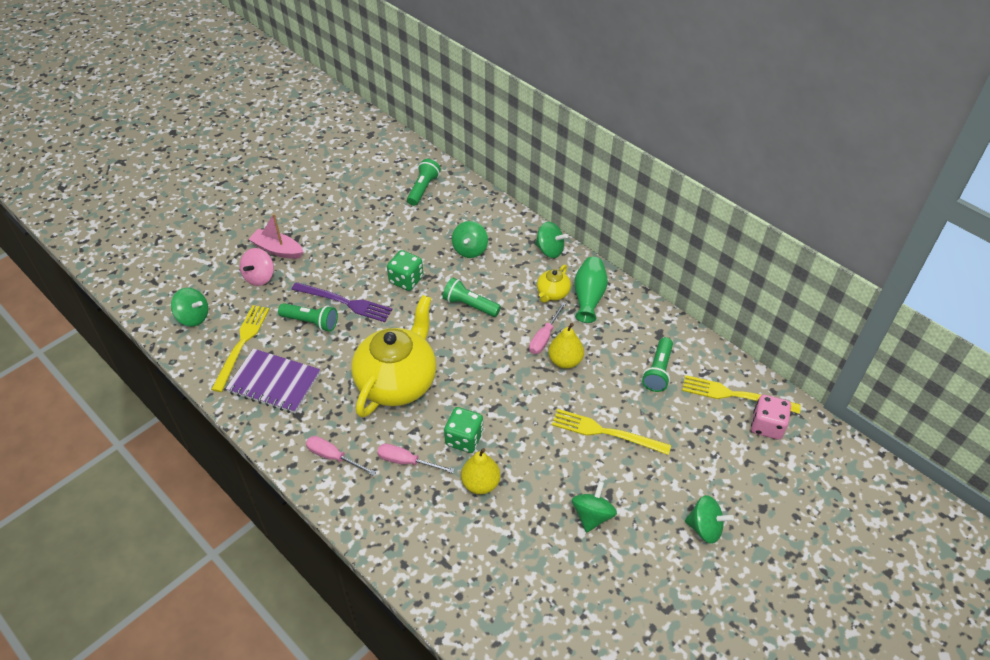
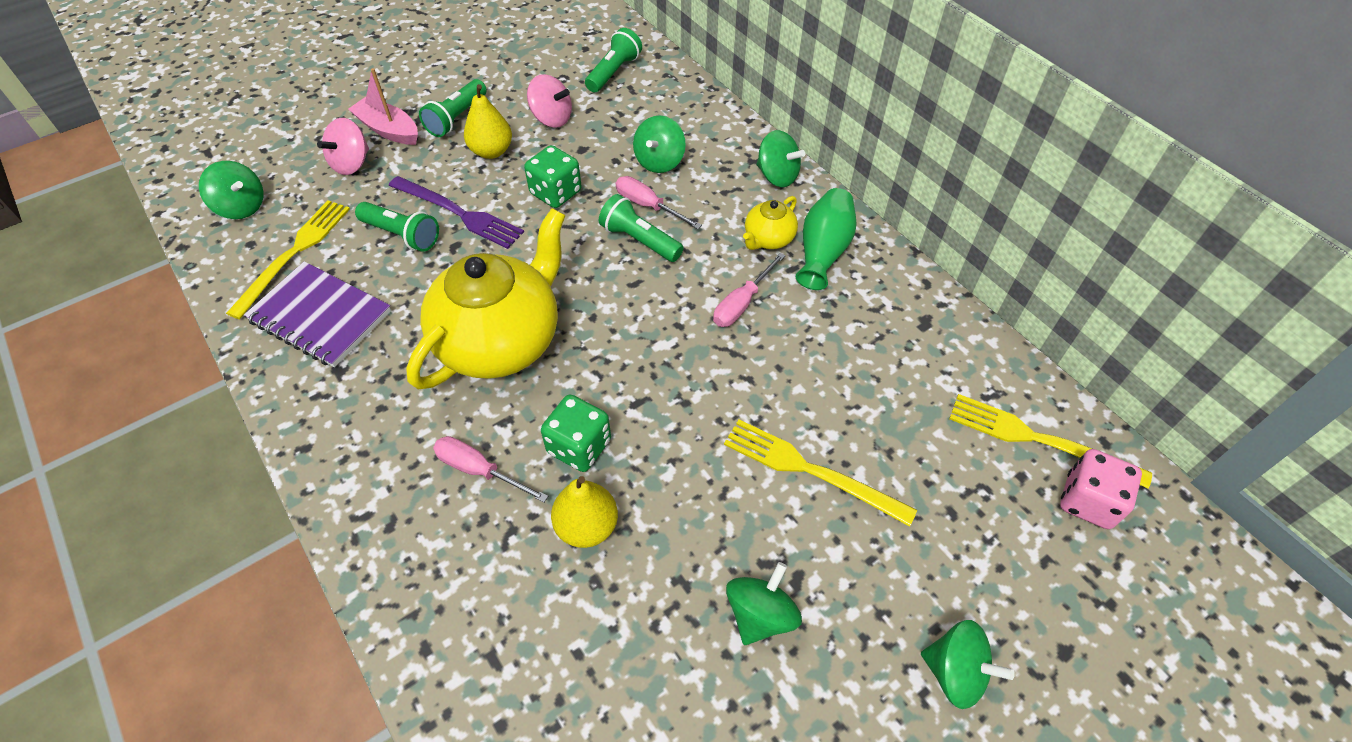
camera: 10 degrees right, 5 degrees up
pink screwdriver [306,436,376,476] -> pink screwdriver moved to [616,176,702,229]
yellow pear [548,323,584,369] -> yellow pear moved to [464,84,512,159]
green flashlight [642,337,673,392] -> green flashlight moved to [419,79,487,137]
none -> pink spinning top [527,74,572,128]

